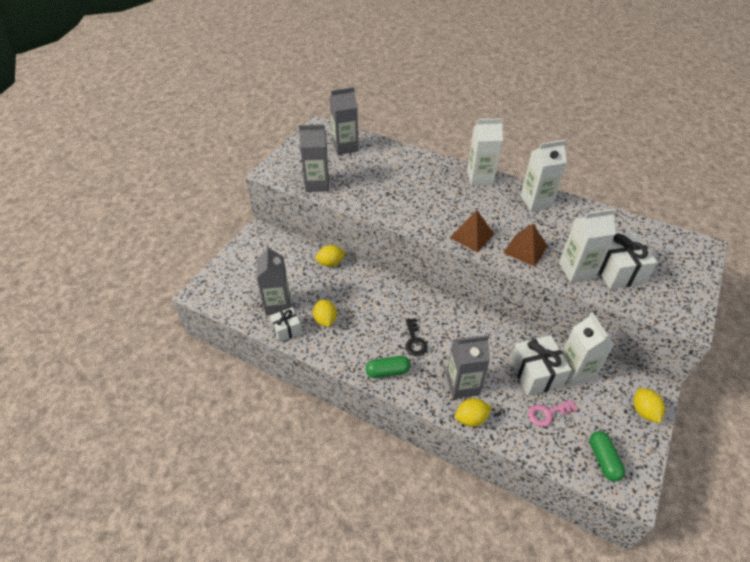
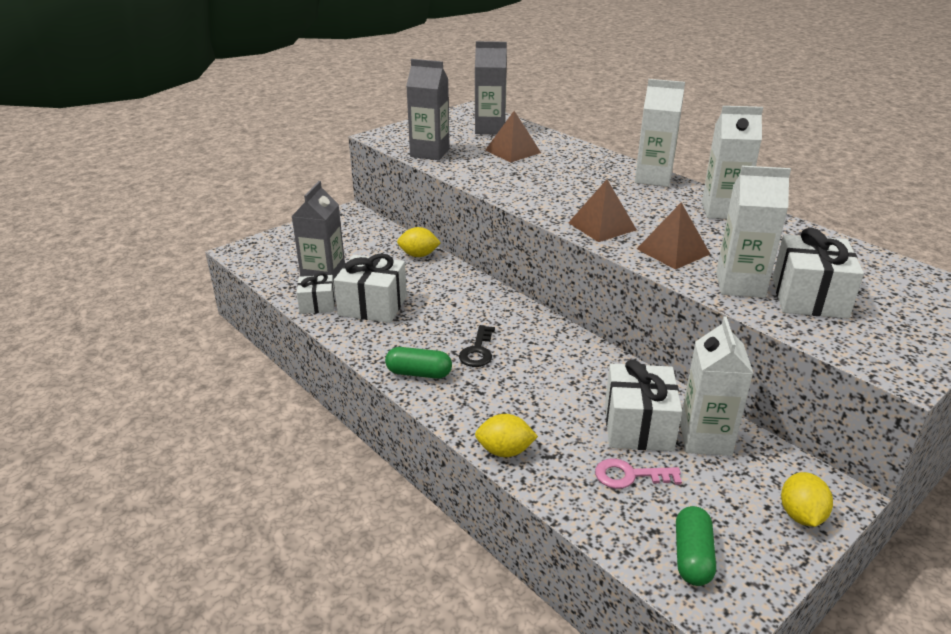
camera: 20 degrees right, 15 degrees down
yellow lemon [313,300,337,327] -> white gift [334,253,407,323]
grey carton [446,335,490,399] -> none
none -> brown pyramid [485,111,541,162]

